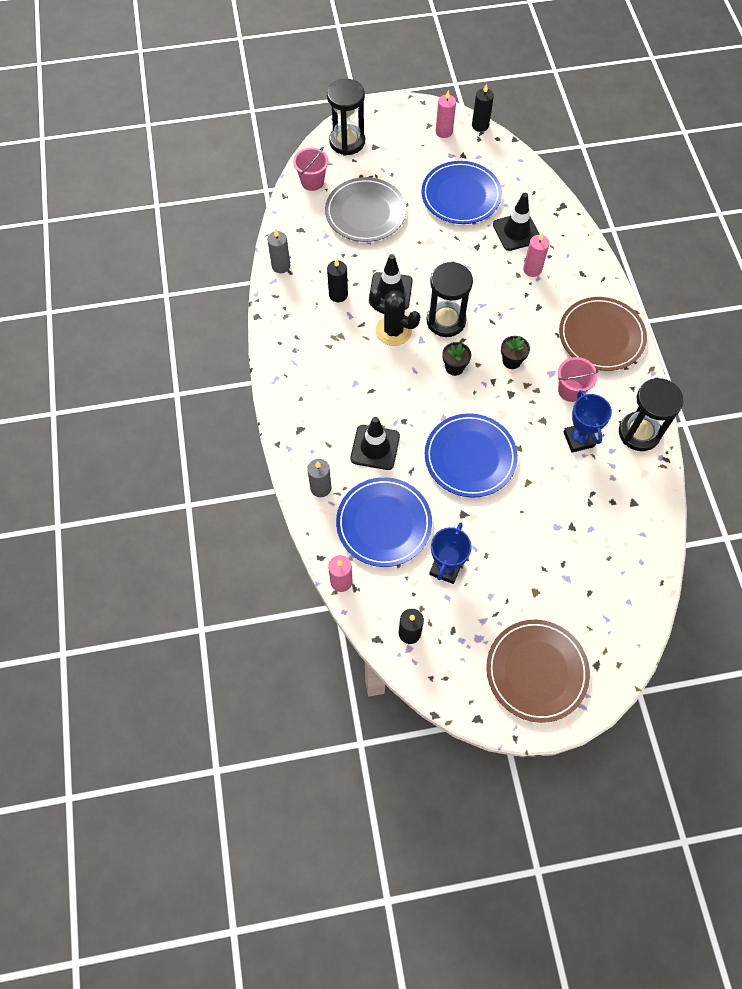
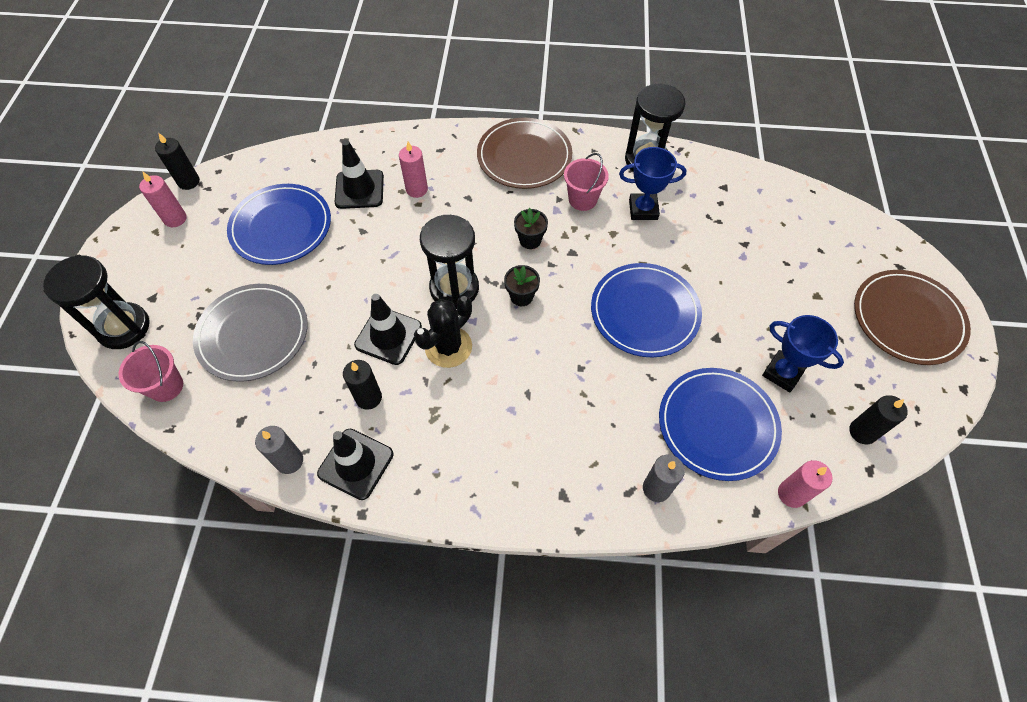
camera: 75 degrees left, 5 degrees down
black traffic cone [351,417,400,470] -> black traffic cone moved to [317,429,394,500]

